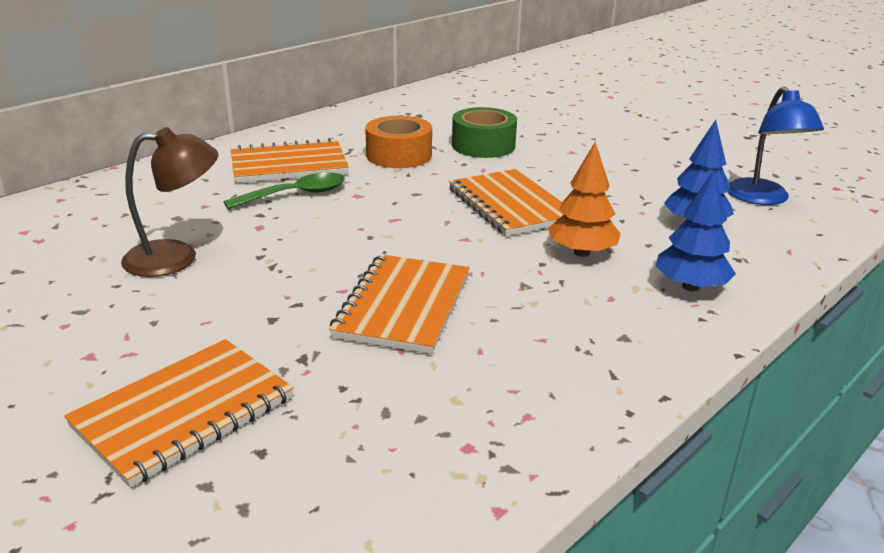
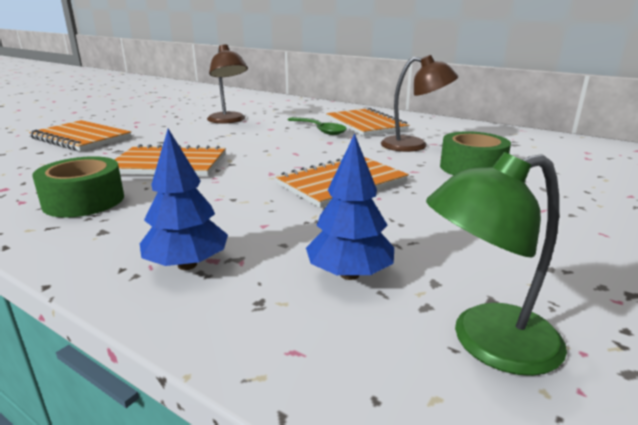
camera: 80 degrees right, 5 degrees down
orange tape [365,116,432,168] -> brown lamp [381,55,458,152]
orange tree [548,142,621,257] -> none
blue lamp [728,87,824,205] -> green lamp [426,152,567,376]
none -> green tape [32,156,124,218]

